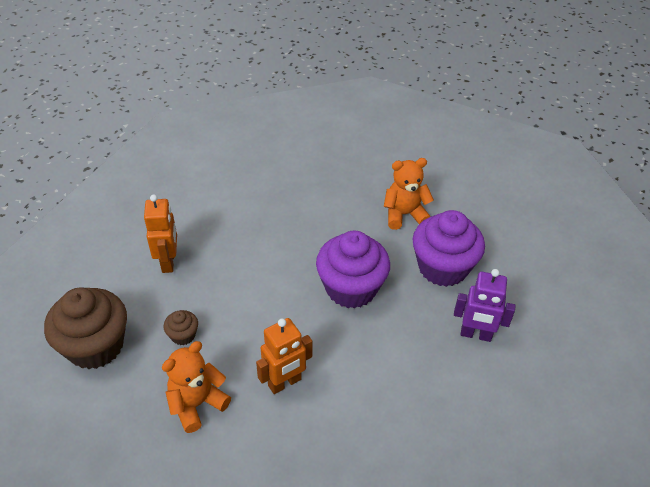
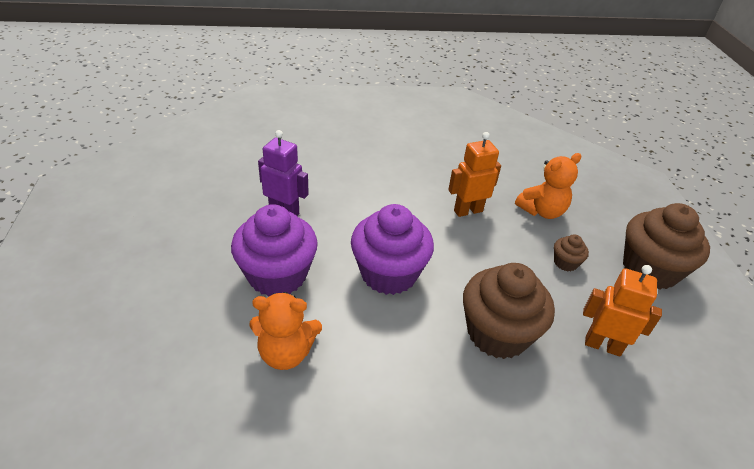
camera: 170 degrees left, 5 degrees down
orange robot [144,194,177,273] -> orange robot turned 105 degrees clockwise [583,265,662,356]
none -> brown cupcake [463,263,555,359]

